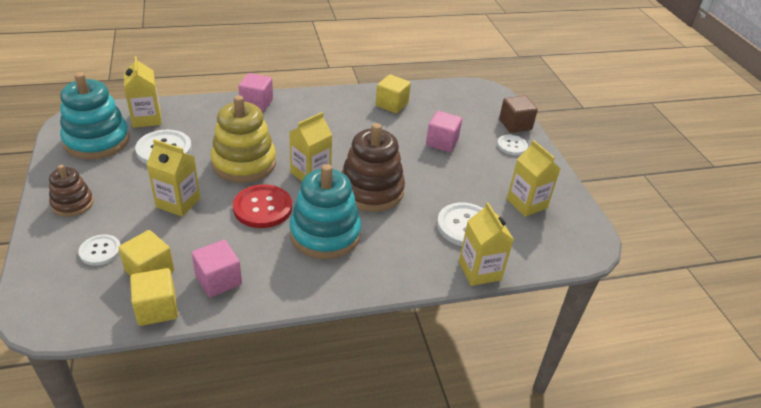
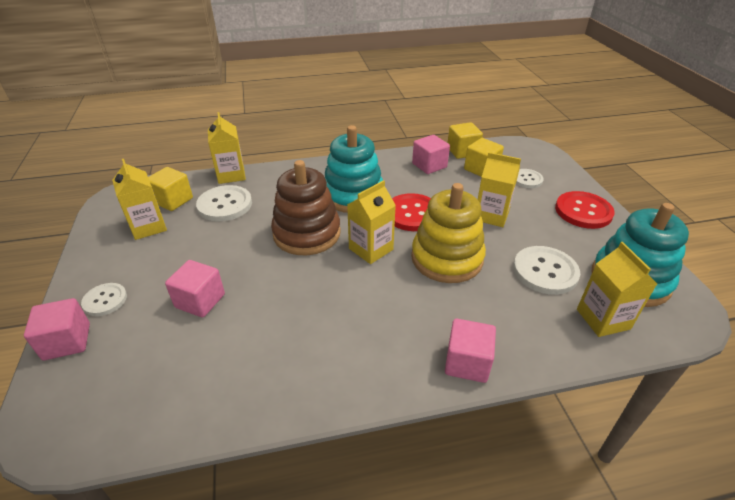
camera: 175 degrees left, 0 degrees up
brown stacking toy [49,165,94,217] -> red button [555,191,615,229]
yellow cube [375,74,411,113] -> yellow cube moved to [148,167,193,211]
brown cube [499,96,538,133] -> pink cube [24,298,90,360]

